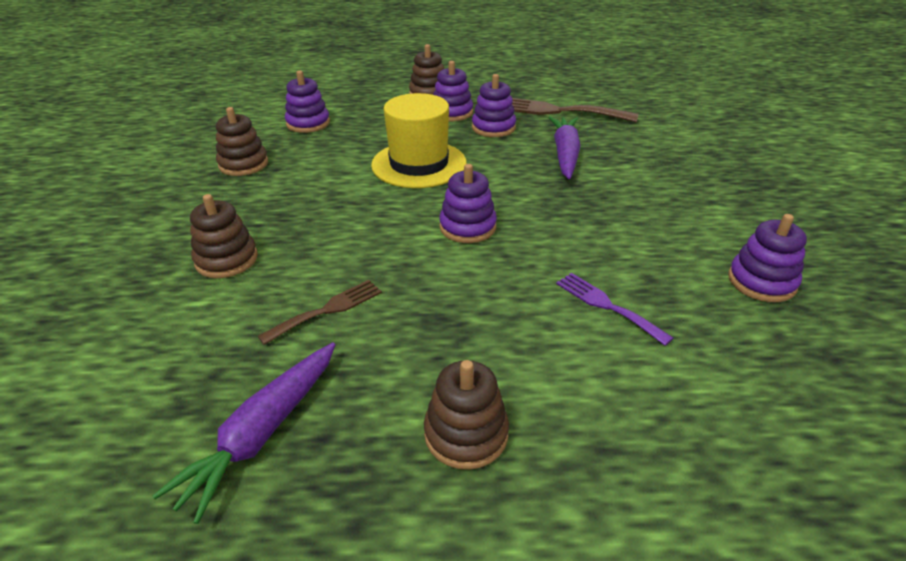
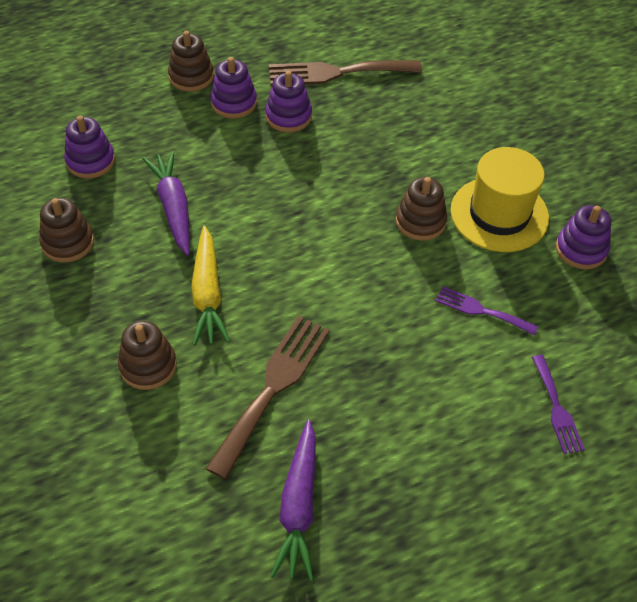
camera: 25 degrees left, 15 degrees up
brown fork [258,280,382,345] -> brown fork [206,316,330,479], size x1.79
yellow hat [371,93,467,188] -> yellow hat moved to [450,147,549,252]
brown stacking toy [424,360,509,470] -> brown stacking toy moved to [396,177,447,241]
purple stacking toy [439,164,497,243] -> none
purple carrot [549,117,581,179] -> purple carrot moved to [143,151,190,256]
none -> yellow carrot [191,226,230,346]
none -> purple fork [532,355,585,454]

